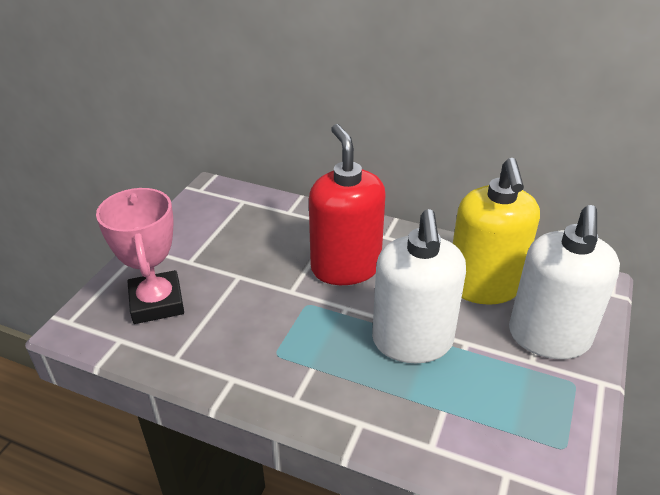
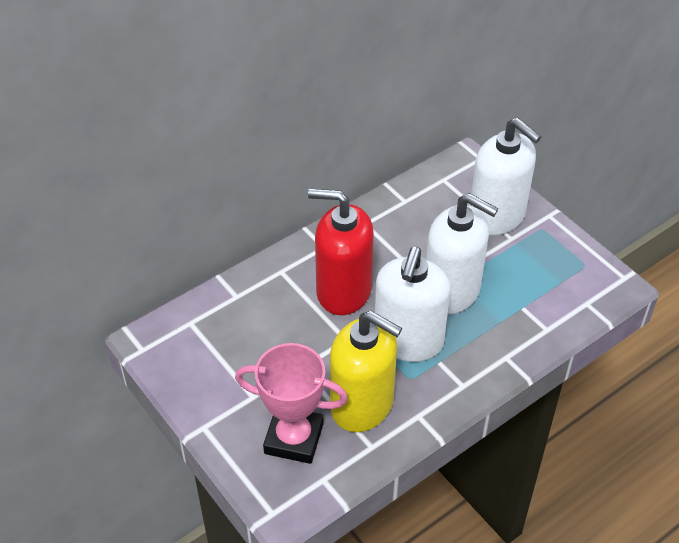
camera: 60 degrees left, 10 degrees up
yellow soap dispenser [453,158,540,305] -> yellow soap dispenser moved to [330,311,402,432]
none -> white soap dispenser [375,247,451,362]

